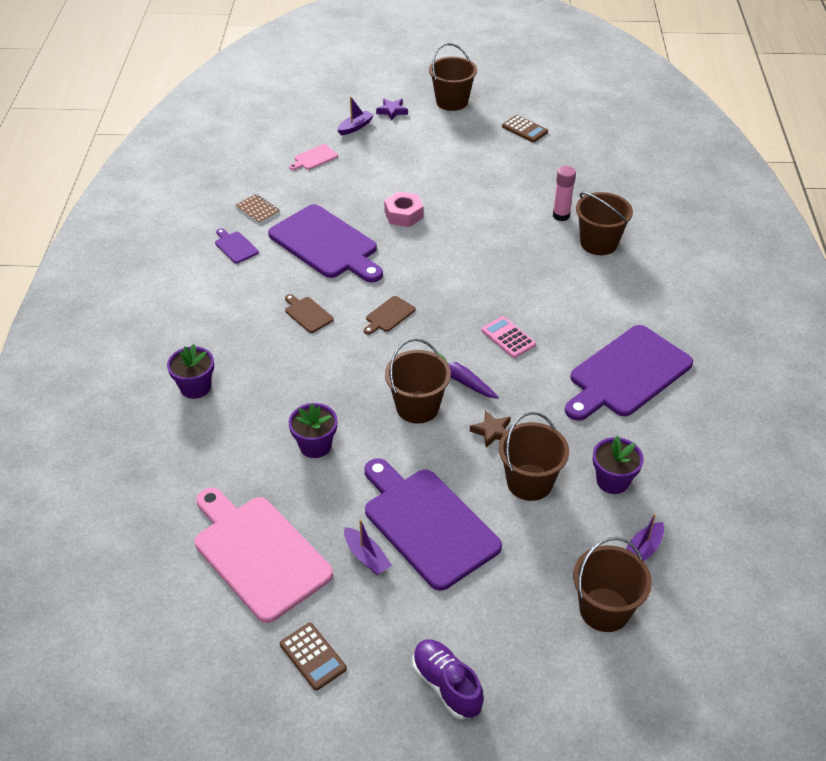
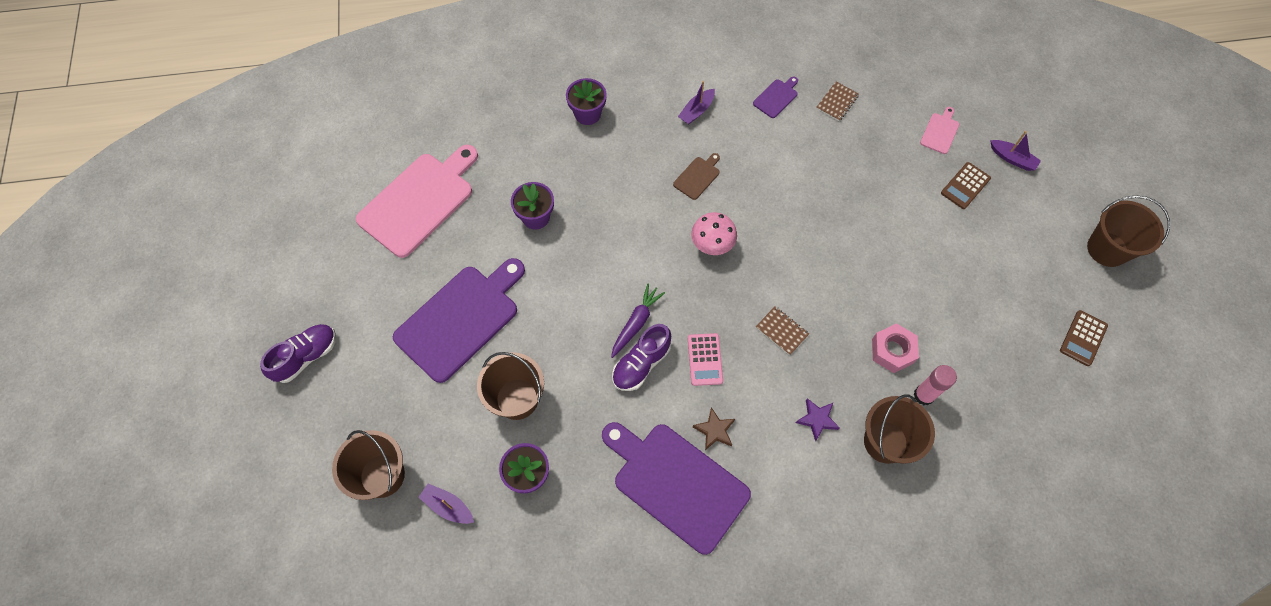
camera: 80 degrees right, 20 degrees up
purple cutting board [268,204,383,282] -> none
brown calculator [280,623,347,691] -> brown calculator moved to [941,162,991,209]
pink cutting board [289,144,338,170] -> pink cutting board turned 75 degrees clockwise [920,107,959,154]
purple boat [344,519,392,575] -> purple boat moved to [678,81,715,124]
brown cutting board [364,296,415,335] -> pink mushroom [691,212,737,255]
purple star [376,99,408,120] -> purple star moved to [796,398,840,441]
pink nut [384,191,423,227] -> pink nut moved to [872,323,919,373]
brown bucket [385,339,451,424] -> none
brown star [470,410,511,448] -> brown star moved to [693,407,735,450]
pink calculator [481,316,536,358] -> pink calculator turned 135 degrees clockwise [688,333,723,386]
none -> purple shoe [612,324,671,391]
none -> brown notebook [756,306,809,355]

